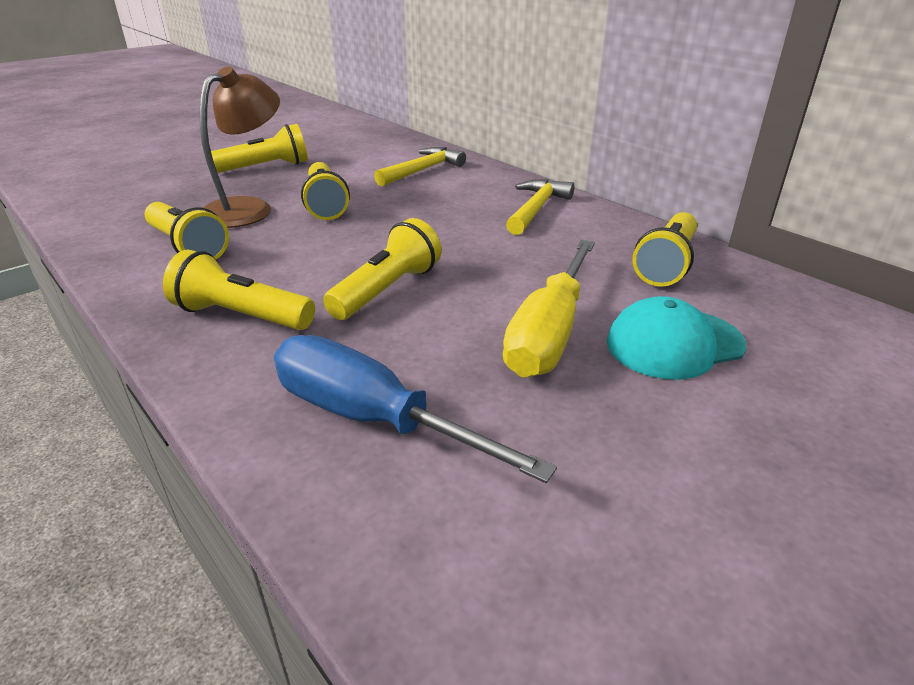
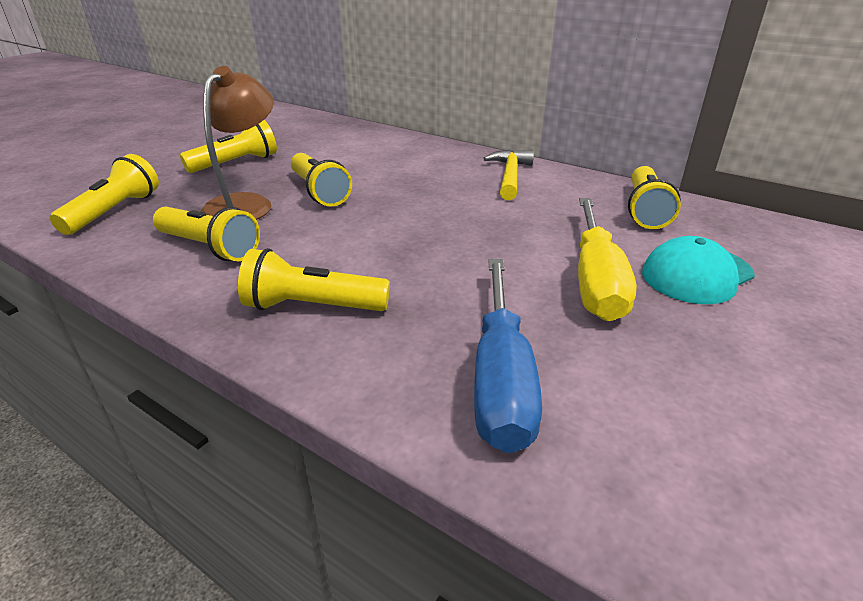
camera: 15 degrees left, 0 degrees up
blue screwdriver [274,335,557,483] -> blue screwdriver turned 105 degrees counterclockwise [474,259,542,453]
yellow flashlight [323,218,442,320] -> yellow flashlight moved to [50,154,159,235]
yellow hammer [374,147,466,186] -> none

